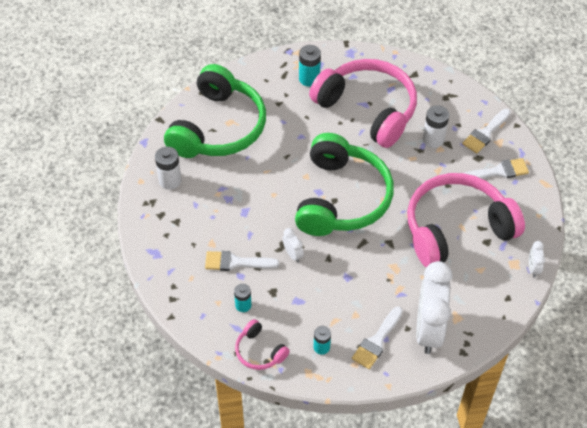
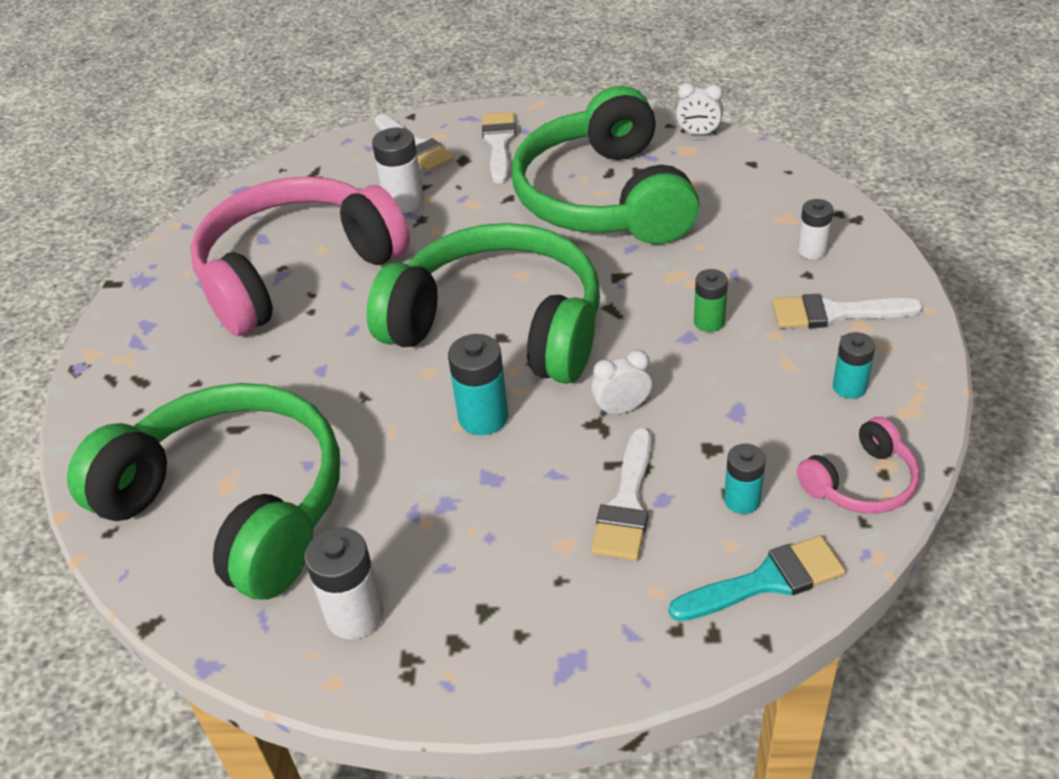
camera: 75 degrees left, 10 degrees down
turquoise battery [299,45,321,87] -> turquoise battery moved to [448,334,508,435]
white brush [352,306,403,369] -> white brush turned 135 degrees clockwise [772,294,923,328]
pink headphones [407,173,525,267] -> green headphones [511,86,699,244]
white clock [416,261,453,354] -> white battery [797,199,833,259]
none -> turquoise brush [669,536,845,621]
none -> green battery [694,269,728,332]

